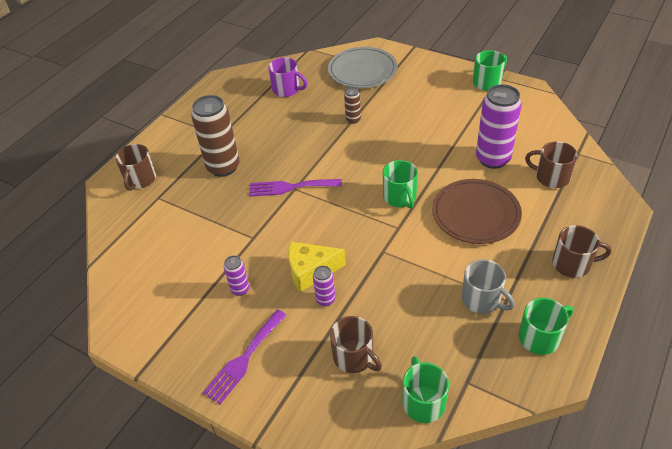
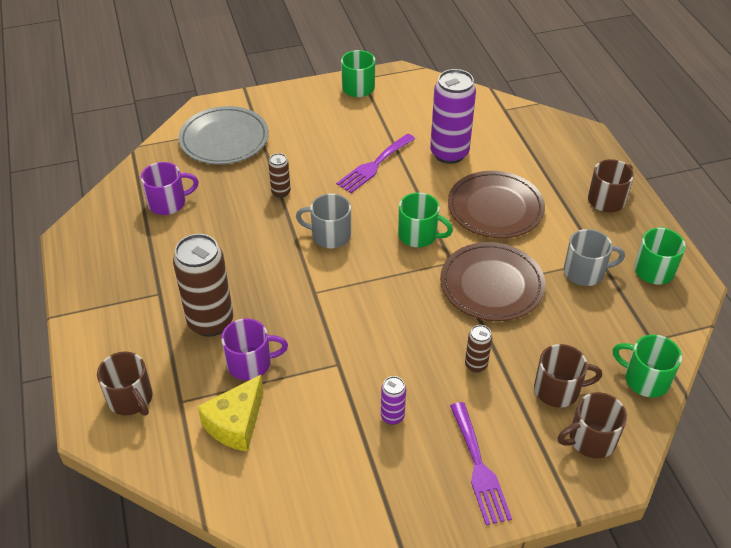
camera: 50 degrees left, 0 degrees up
purple fork [249,179,342,197] -> purple fork moved to [336,134,415,193]
yellow cheese [288,241,346,292] -> yellow cheese moved to [197,375,264,452]
purple can [313,266,335,306] -> brown can [465,325,492,373]
brown mug [525,141,577,188] -> brown mug moved to [558,392,627,458]
none -> purple mug [221,318,288,380]
none -> grey mug [296,194,351,249]
none -> brown plate [440,242,545,321]

